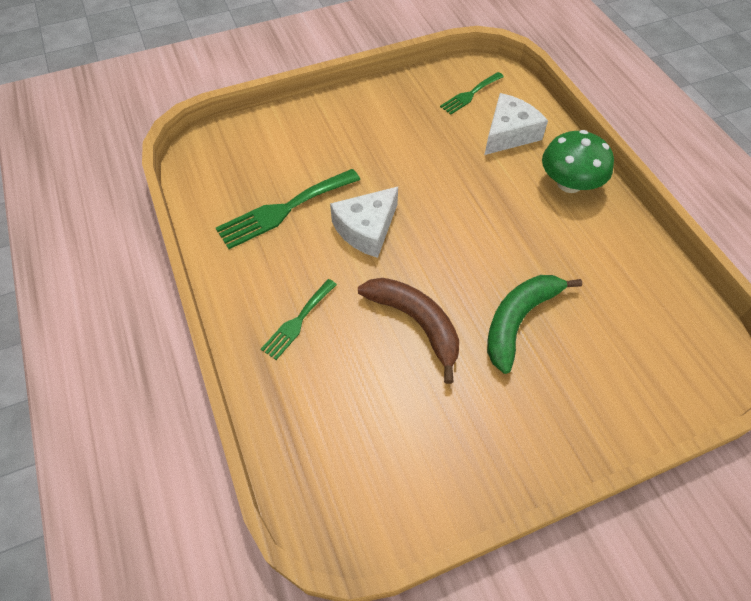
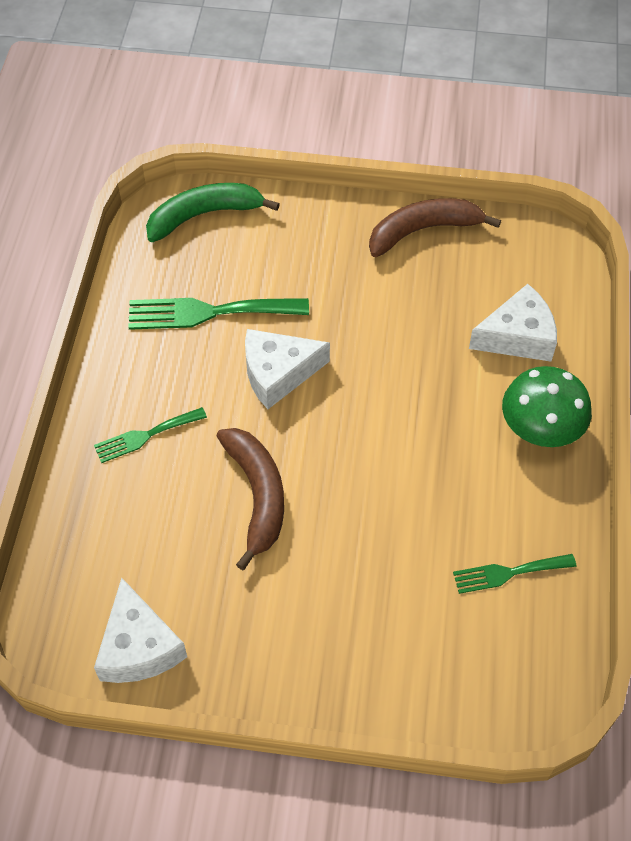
camera: 30 degrees right, 0 degrees up
green fork [440,72,504,115] -> green fork moved to [453,554,576,594]
green banana [487,275,582,374] -> green banana moved to [146,183,280,242]
none -> white cheese [94,578,187,683]
none -> brown banana [369,198,501,257]

